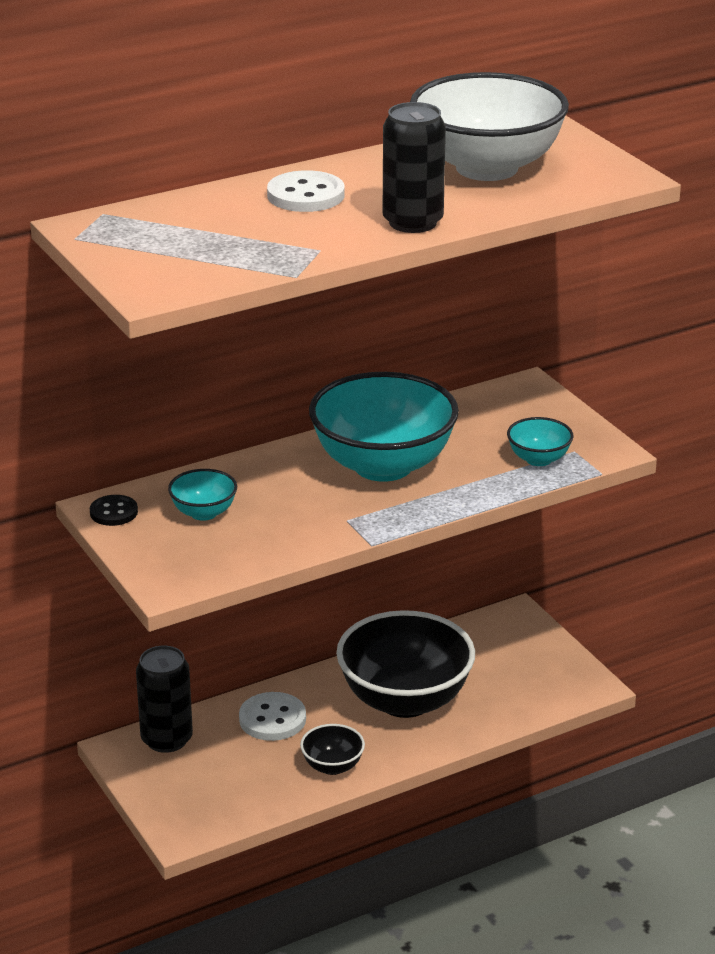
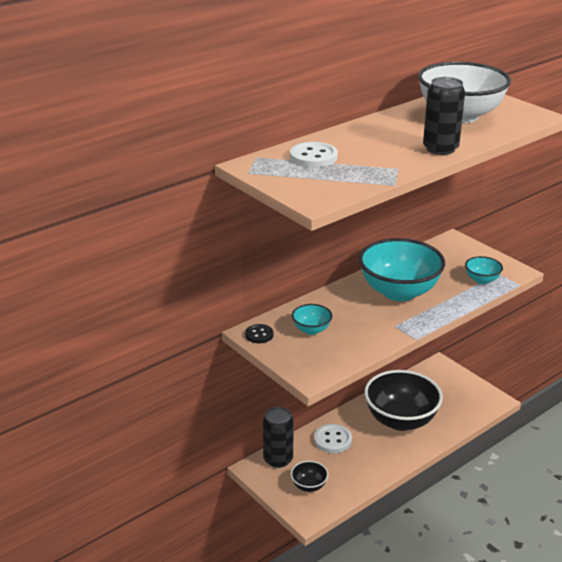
camera: 10 degrees left, 0 degrees up
white button [267,170,344,212] -> white button moved to [290,142,338,167]
black bowl [300,724,365,775] -> black bowl moved to [291,461,328,492]

